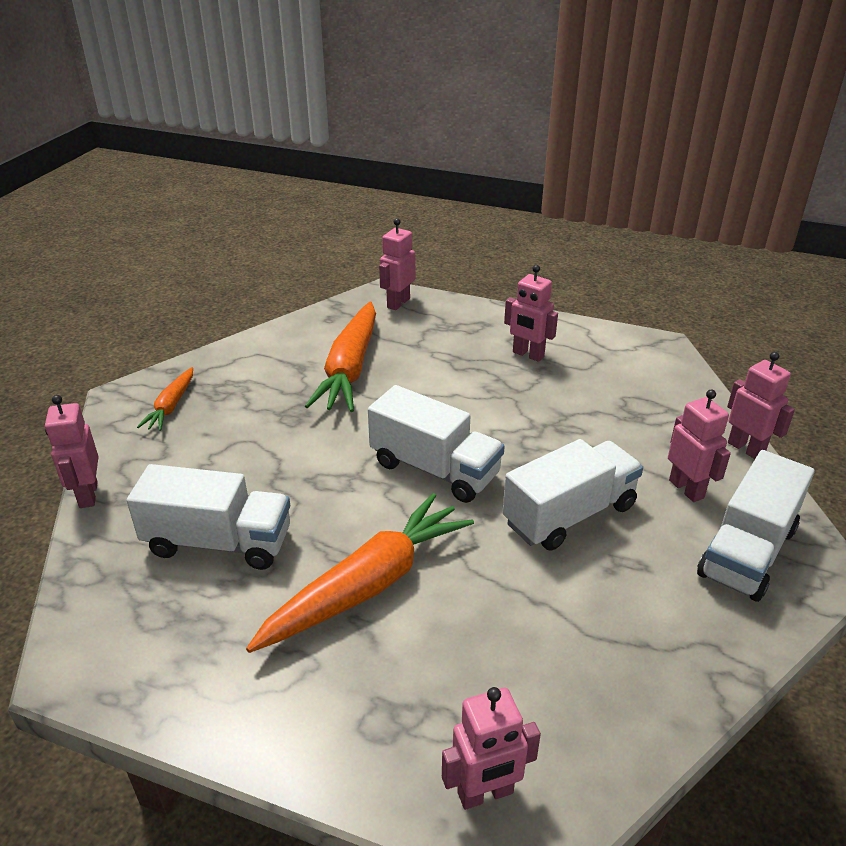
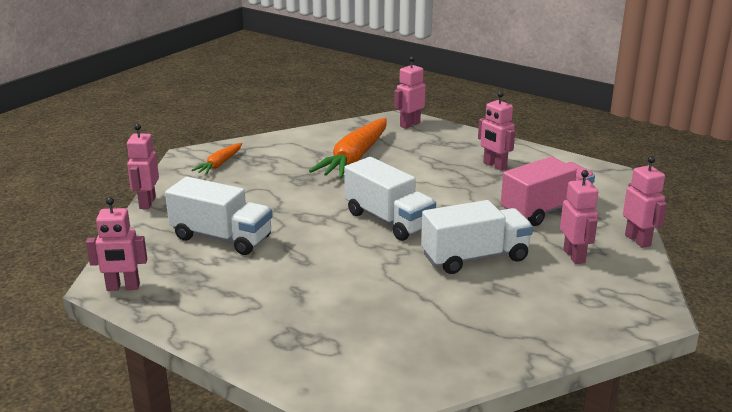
camera: 15 degrees right, 10 degrees down
orange carrot [246,493,474,653] -> none
pink robot [442,687,541,810] -> pink robot moved to [86,197,147,291]
white truck [697,450,814,602] -> none
none -> pink truck [501,157,595,226]

